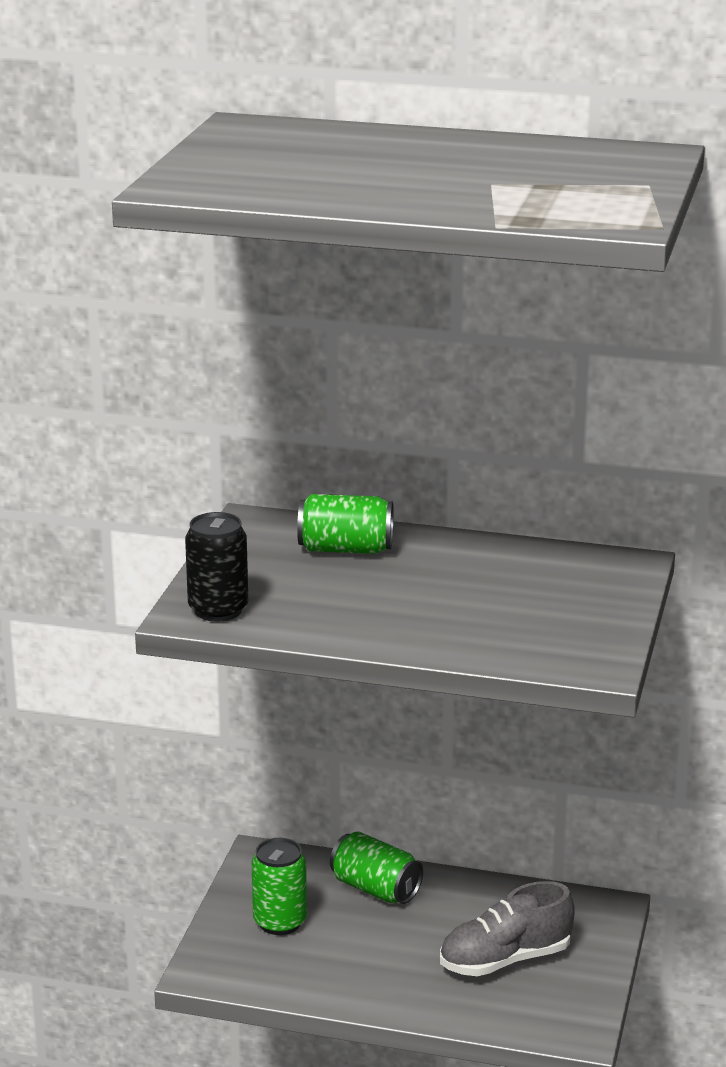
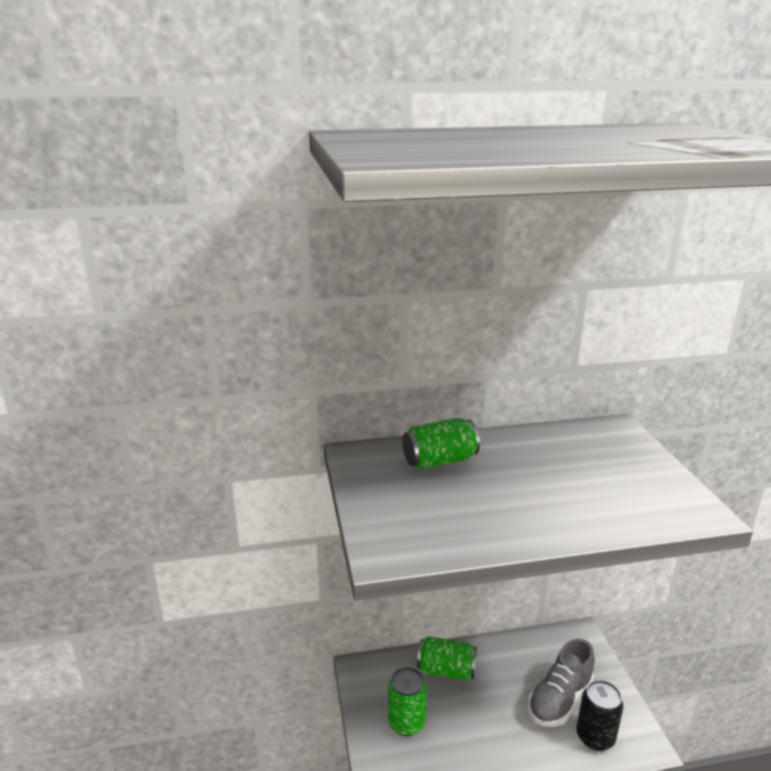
camera: 25 degrees left, 0 degrees up
black can [185,512,248,622] -> black can moved to [576,680,624,751]

